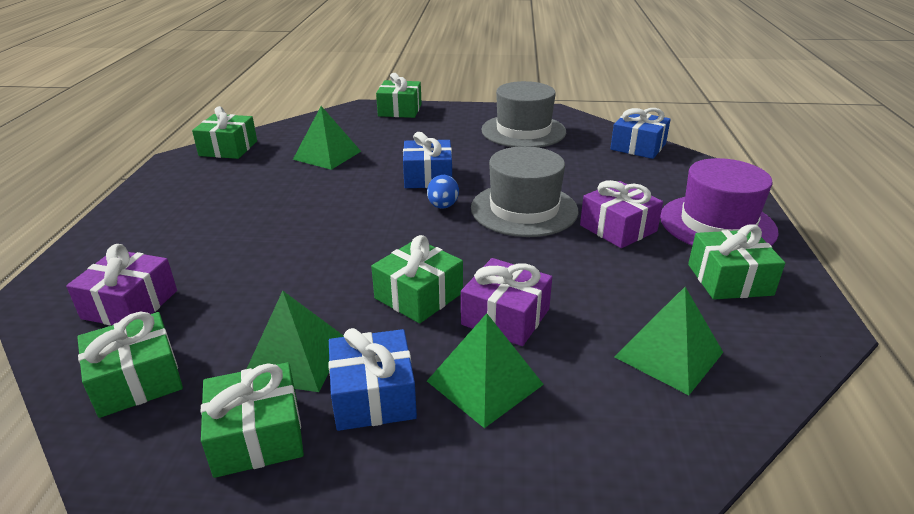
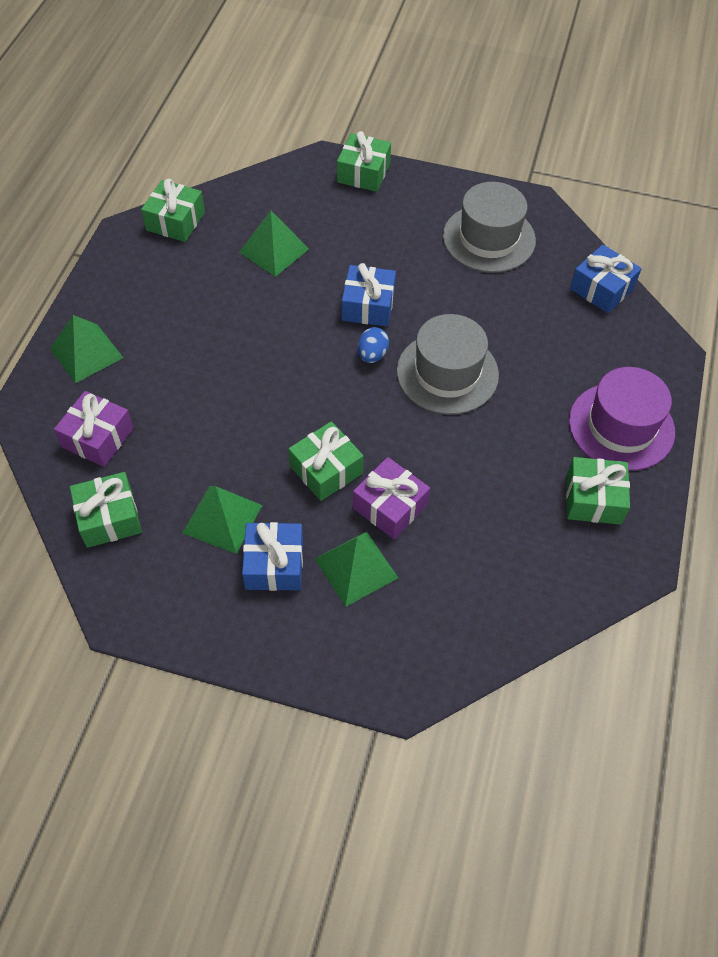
camera: 10 degrees right, 25 degrees up
green gift [201,362,304,478] -> none
purple gift [580,180,663,248] -> none
green pyramid [614,287,723,395] -> green pyramid moved to [50,315,123,383]

